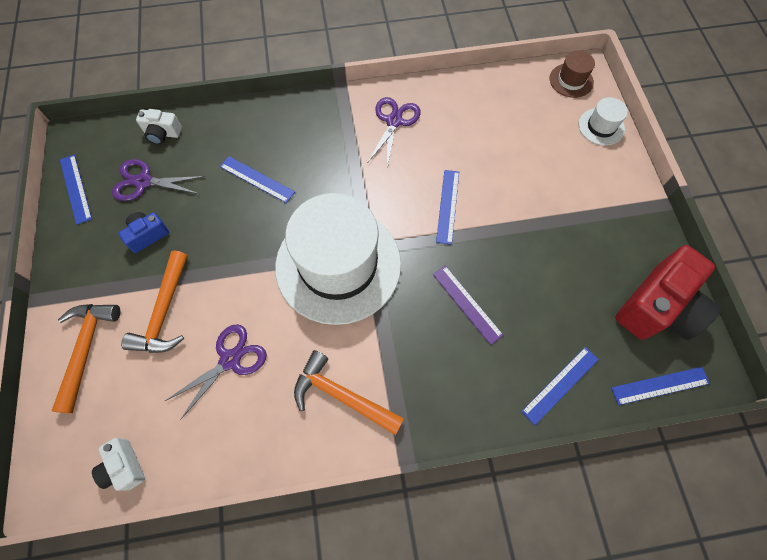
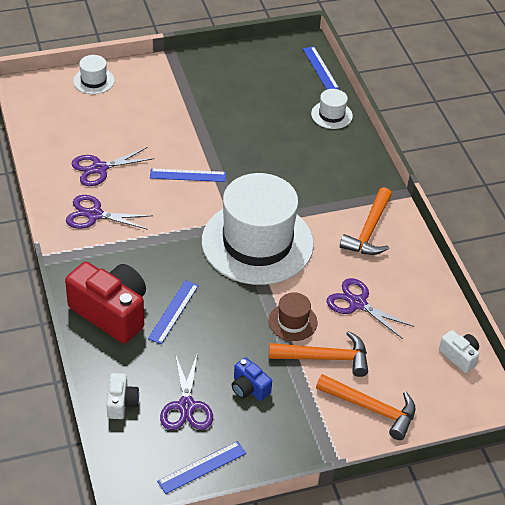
camera: 100 degrees left, 20 degrees down
orange hammer [52,304,120,414] -> orange hammer turned 150 degrees counterclockwise [316,374,415,440]
white camera [92,438,145,491] -> white camera turned 90 degrees counterclockwise [439,330,479,373]
purple ruler [433,266,503,345] -> none
blue ruler [521,347,599,425] -> white hat [311,89,353,129]
brown hat [550,51,595,98] -> brown hat moved to [269,292,317,341]
red camera [615,245,721,340] -> red camera moved to [65,262,146,343]
none -> purple scissors [72,147,155,186]

